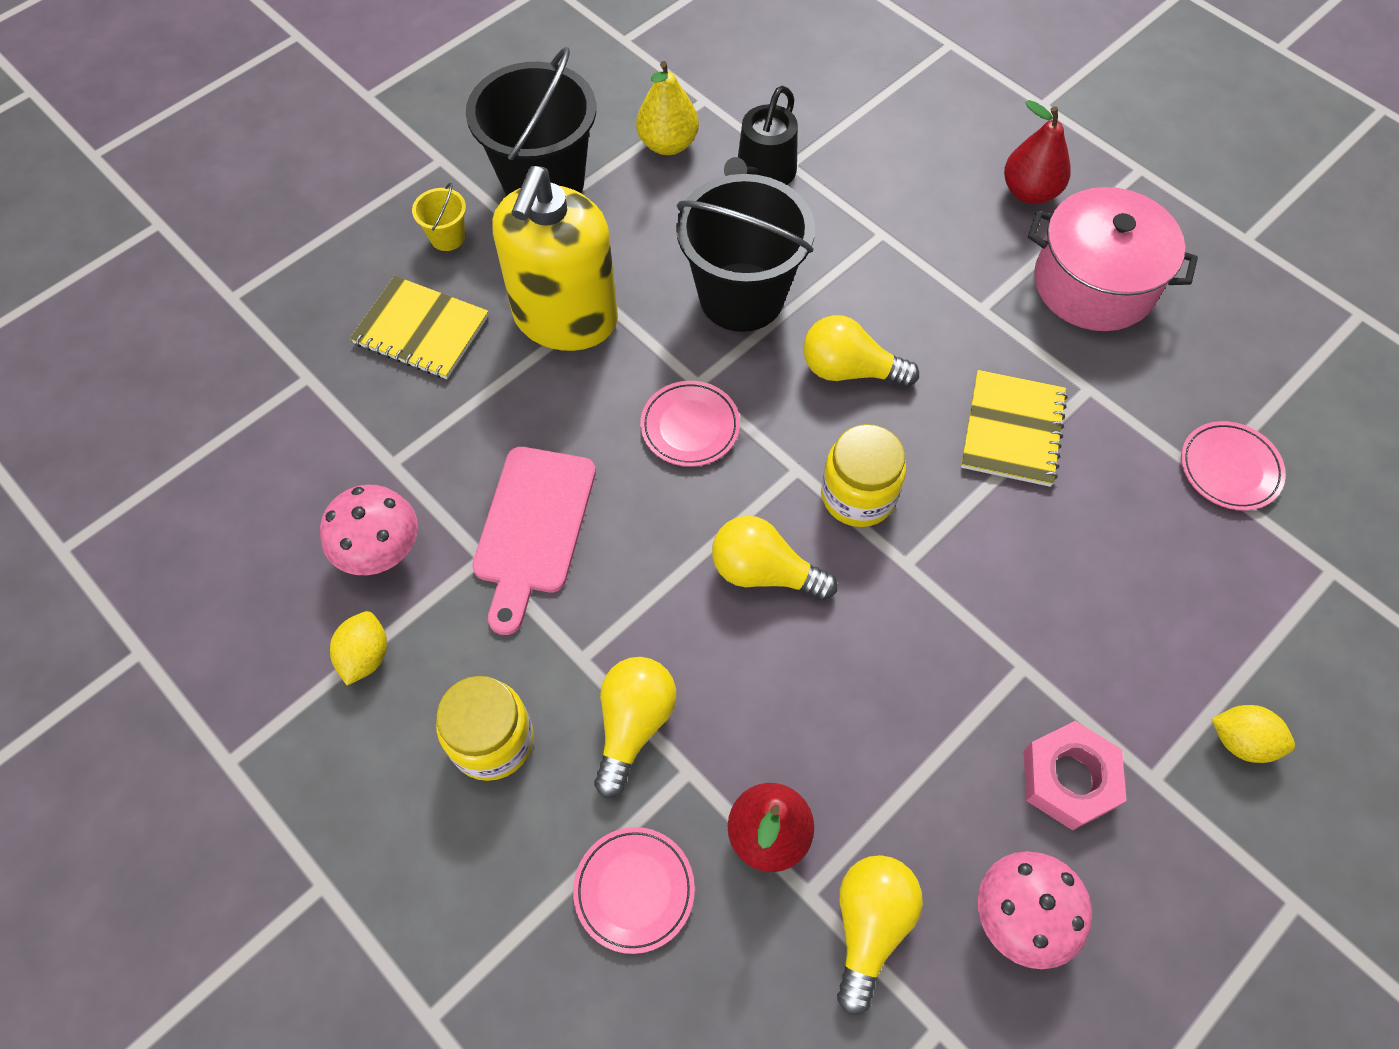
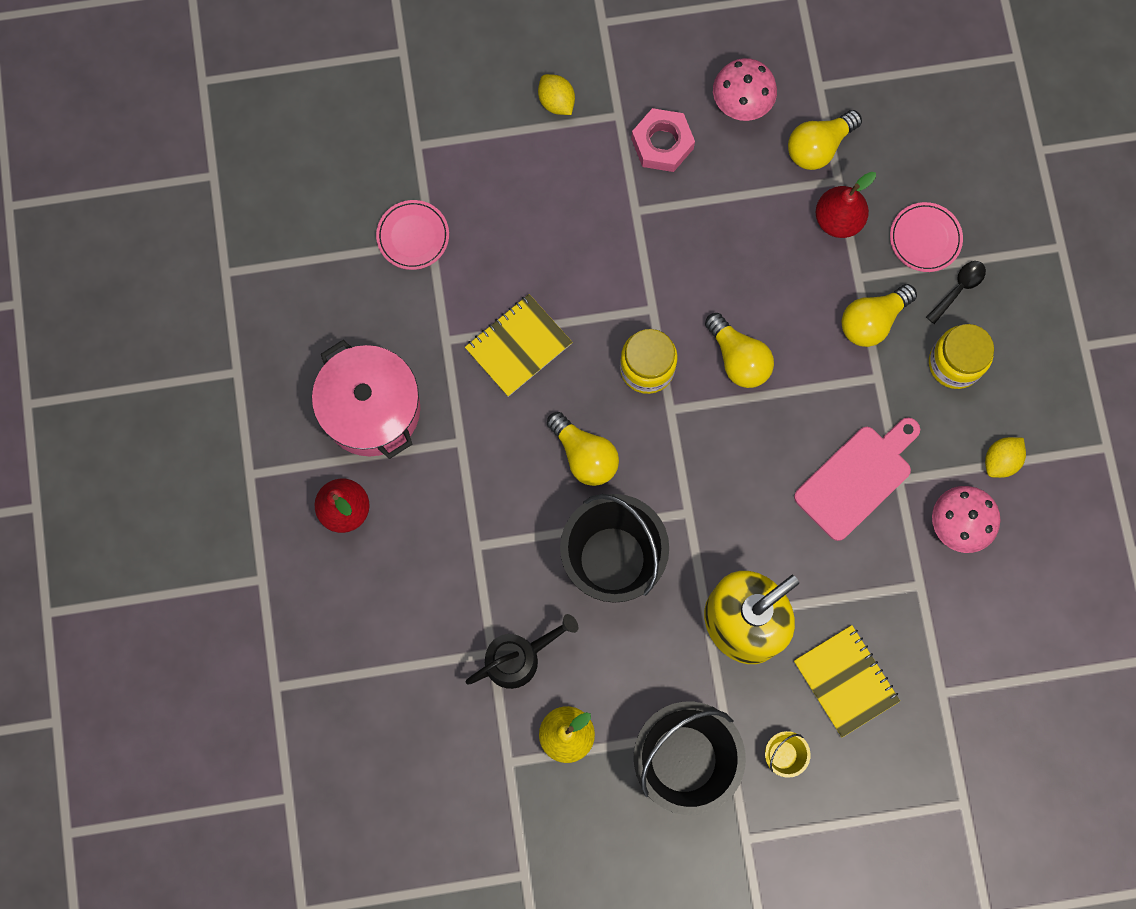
camera: 145 degrees left, 15 degrees up
pink plate [640,381,740,467] -> none
none -> black spoon [926,261,986,324]

